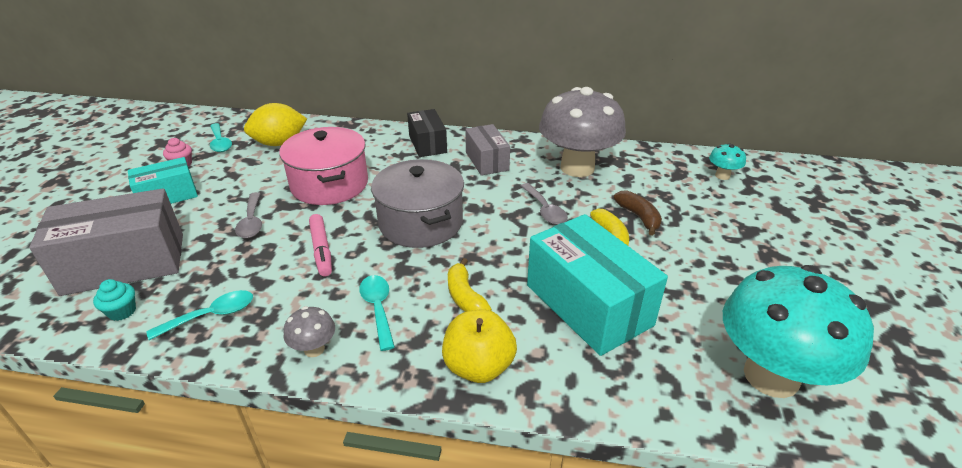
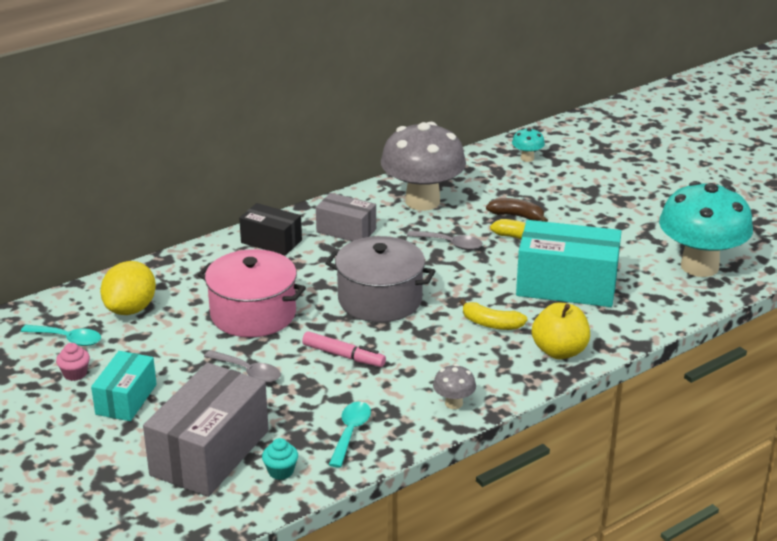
camera: 45 degrees left, 5 degrees down
turquoise spoon [359,275,395,351] -> none

